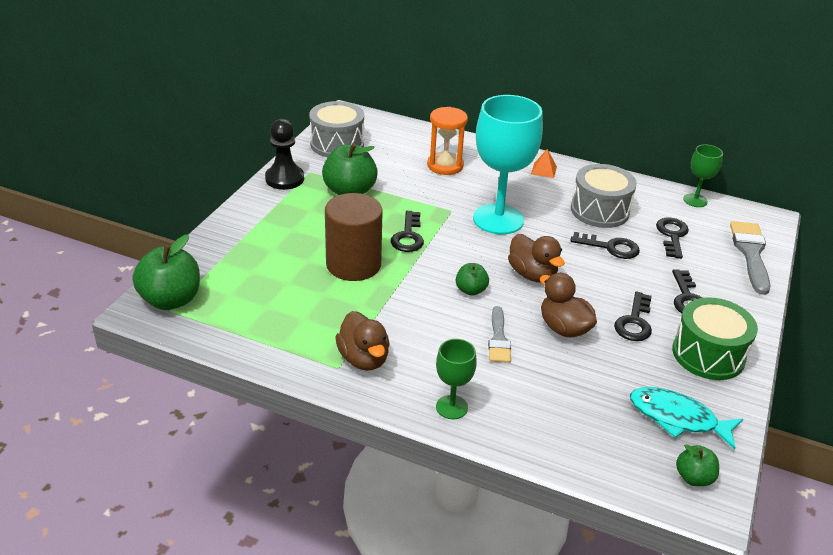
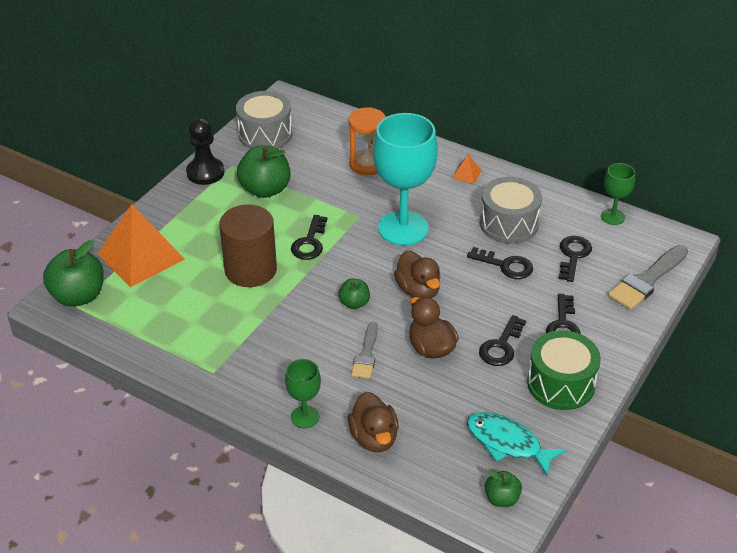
camera: 10 degrees right, 5 degrees up
brown duck [335,311,390,371] -> brown duck moved to [348,392,399,452]
grey brush [730,221,770,295] -> grey brush turned 150 degrees counterclockwise [608,245,688,310]
none -> orange pyramid [97,204,185,287]

